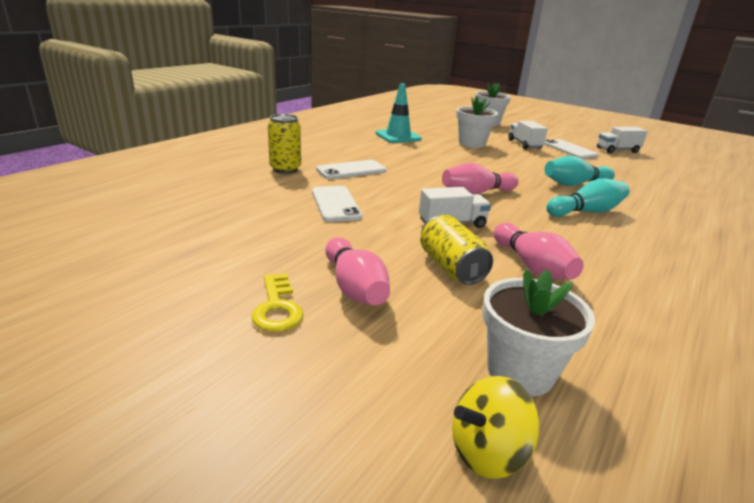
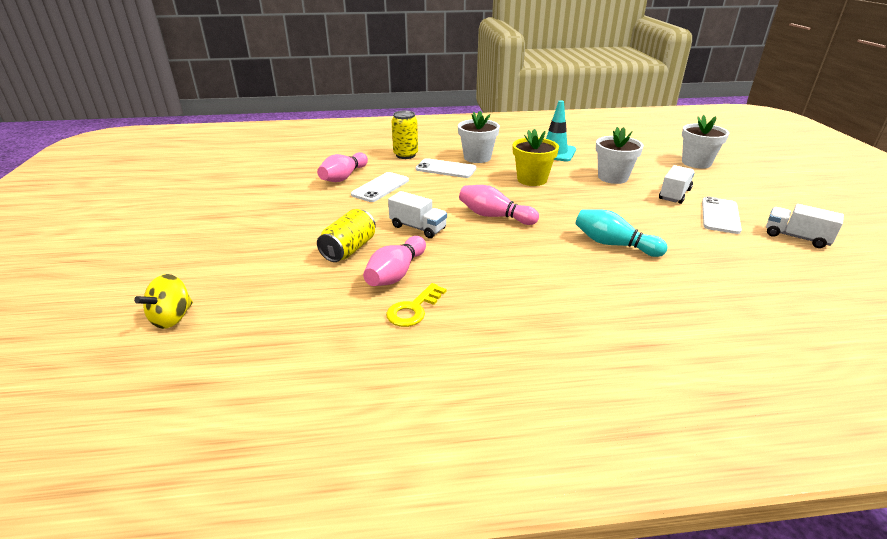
camera: 50 degrees right, 5 degrees up
yellow key [252,274,303,332] -> yellow key moved to [386,283,446,327]
pink bowling pin [325,237,390,305] -> pink bowling pin moved to [317,152,368,182]
yellow spinning top [452,376,540,479] -> yellow spinning top turned 90 degrees counterclockwise [134,274,193,329]
white flower pot [482,269,595,396] -> white flower pot moved to [458,111,500,163]
turquoise bowling pin [546,178,630,217] -> none
none -> yellow flower pot [513,129,559,186]

